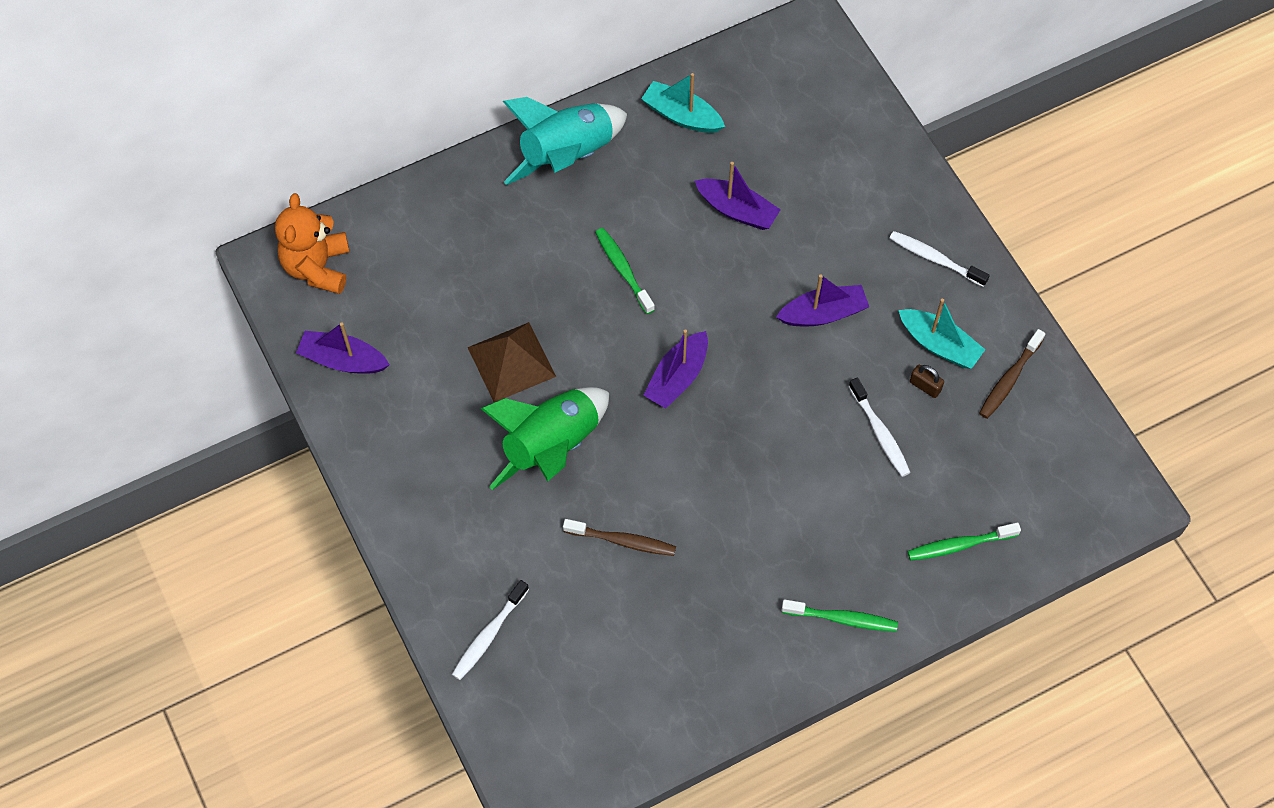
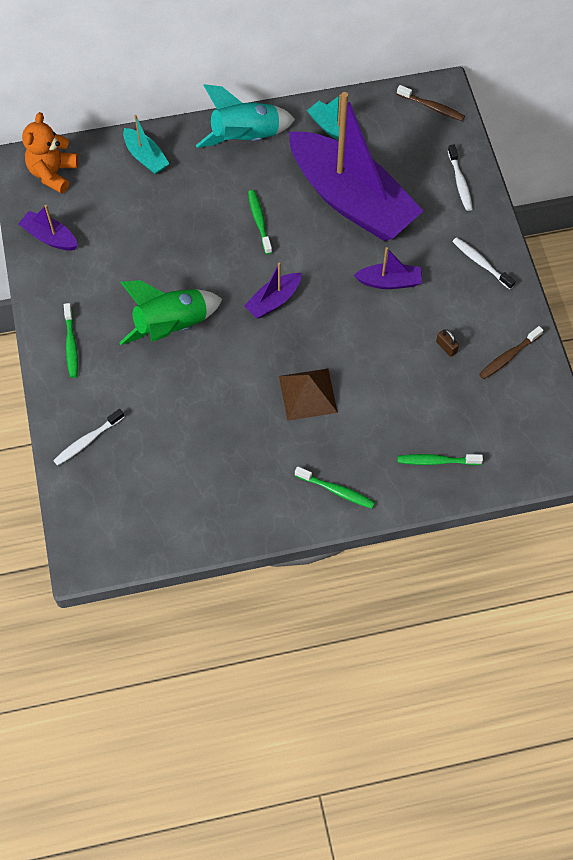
camera: 15 degrees right, 0 degrees up
brown pyramid [467,322,556,402] -> brown pyramid moved to [279,369,338,421]
brown toothbrush [563,519,676,556] -> brown toothbrush moved to [397,85,465,121]
purple boat [695,162,781,230] -> purple boat [289,92,423,241], size x2.46
white toothbrush [849,378,911,477] -> white toothbrush moved to [448,145,473,211]
turquoise boat [899,299,985,369] -> turquoise boat moved to [123,115,170,175]
none -> green toothbrush [64,303,78,378]

